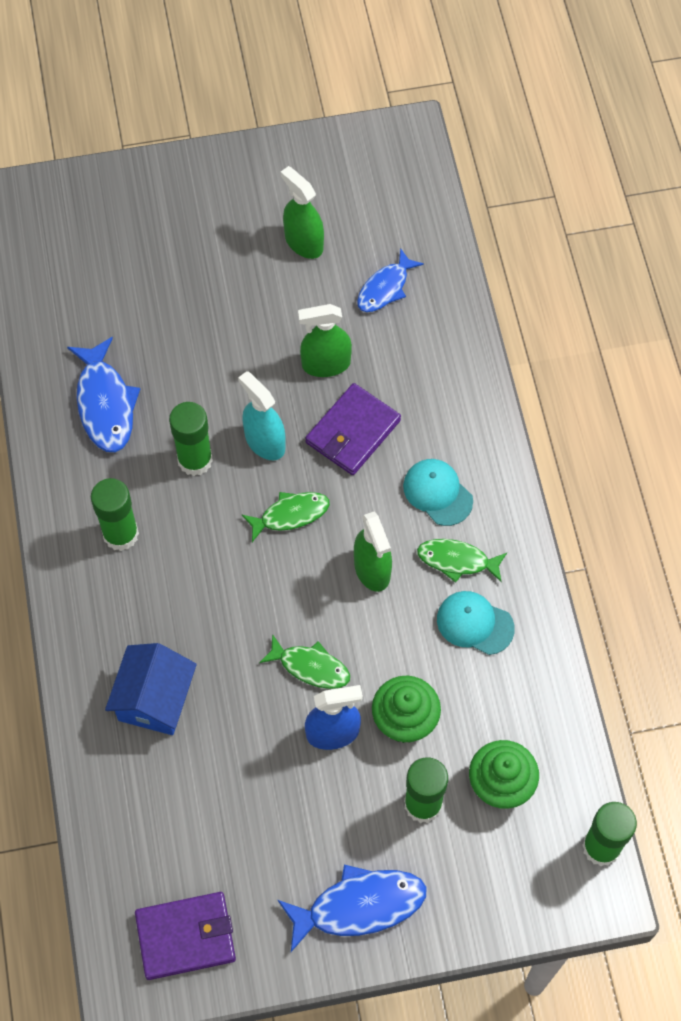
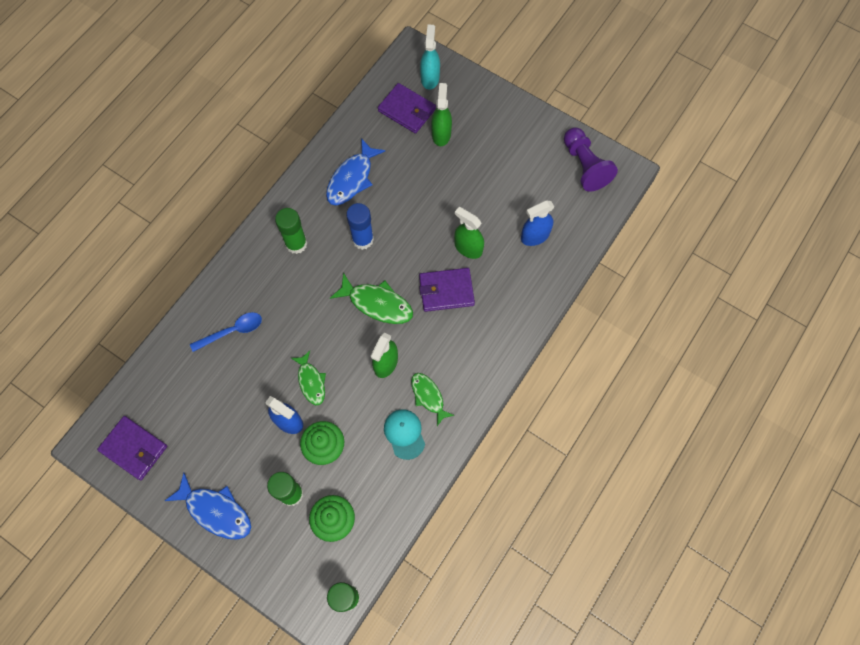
camera: 45 degrees right, 5 degrees up
blue house [105,643,197,735] -> blue spoon [190,312,262,352]
green glue stick [169,402,213,476] -> blue glue stick [346,203,374,250]
turquoise spray bottle [238,371,286,460] -> turquoise spray bottle moved to [420,24,440,90]
green fish [242,492,330,542] -> green fish [330,273,413,324], size x1.52
green spray bottle [281,166,324,259] -> green spray bottle moved to [431,83,452,146]
blue fish [357,248,424,312] -> blue spray bottle [521,200,554,246]
turquoise cap [403,459,473,526] -> none
none -> purple wallet [378,83,436,134]
none -> purple pawn [564,127,618,192]

